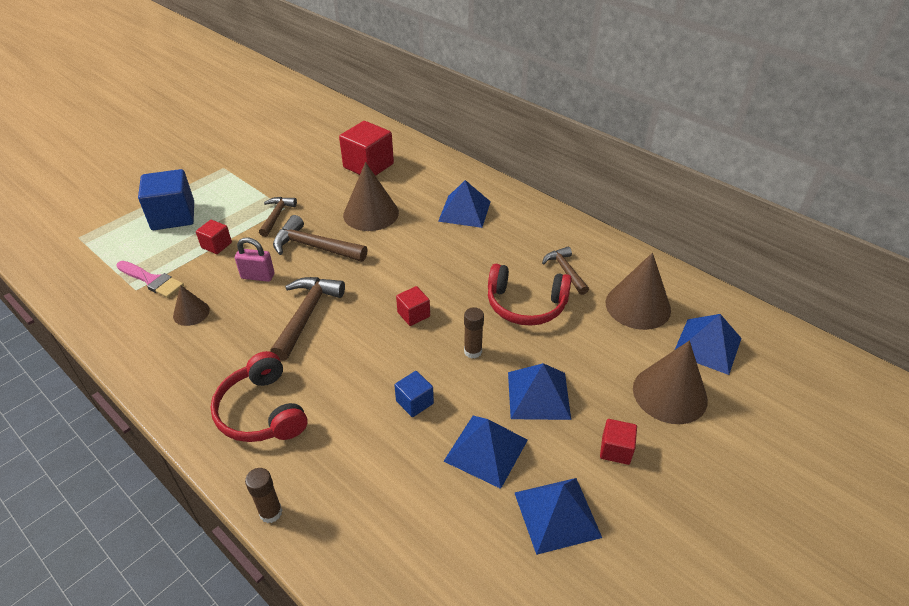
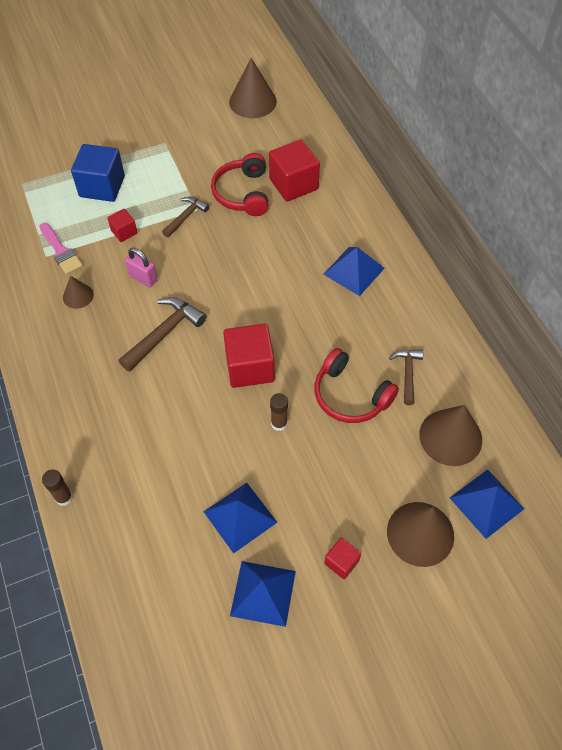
camera: 25 degrees right, 15 degrees up
red headphones [211,351,308,442] -> red headphones moved to [211,153,269,216]
brown hammer [273,215,368,262] -> none
brown cone [343,162,399,231] -> brown cone moved to [229,58,277,118]
blue cube [394,371,434,417] -> none
red cube [396,286,430,326] -> red cube [223,324,275,388], size x1.94
blue pyramid [508,363,571,420] -> none

